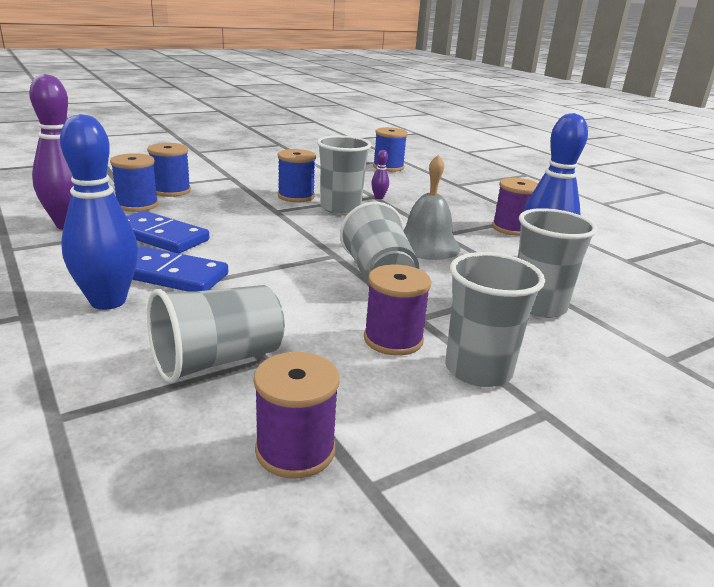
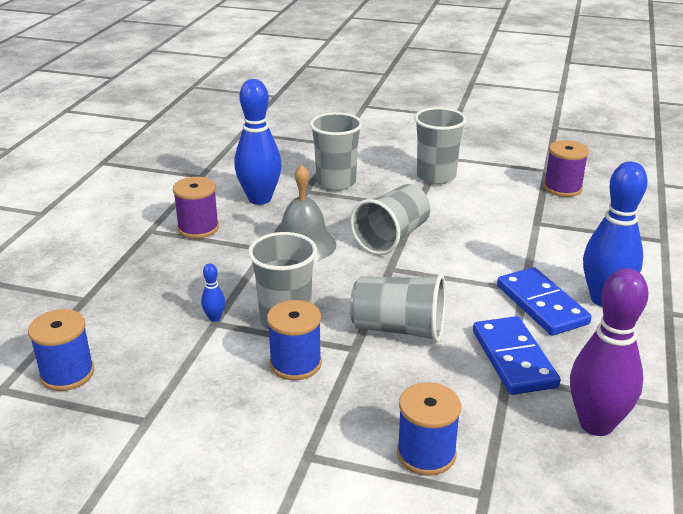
camera: 130 degrees left, 5 degrees up
blue spool [110,153,159,212] -> none
grey cup [147,285,285,383] -> grey cup moved to [350,274,446,342]
purple spool [364,264,432,356] -> none
purple bowling pin [371,150,389,199] -> blue bowling pin [201,263,225,322]

